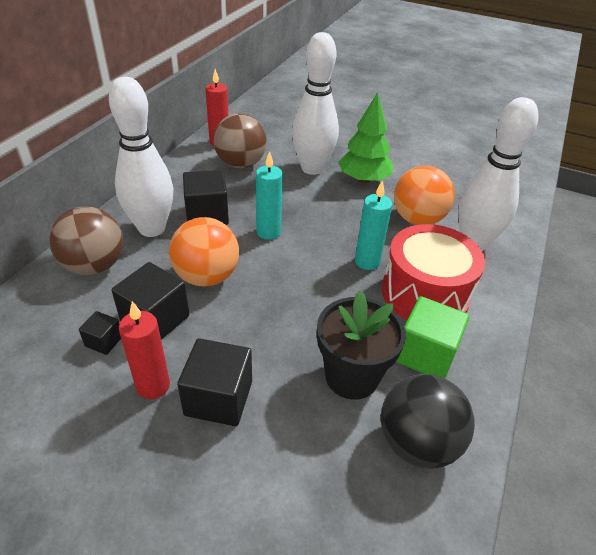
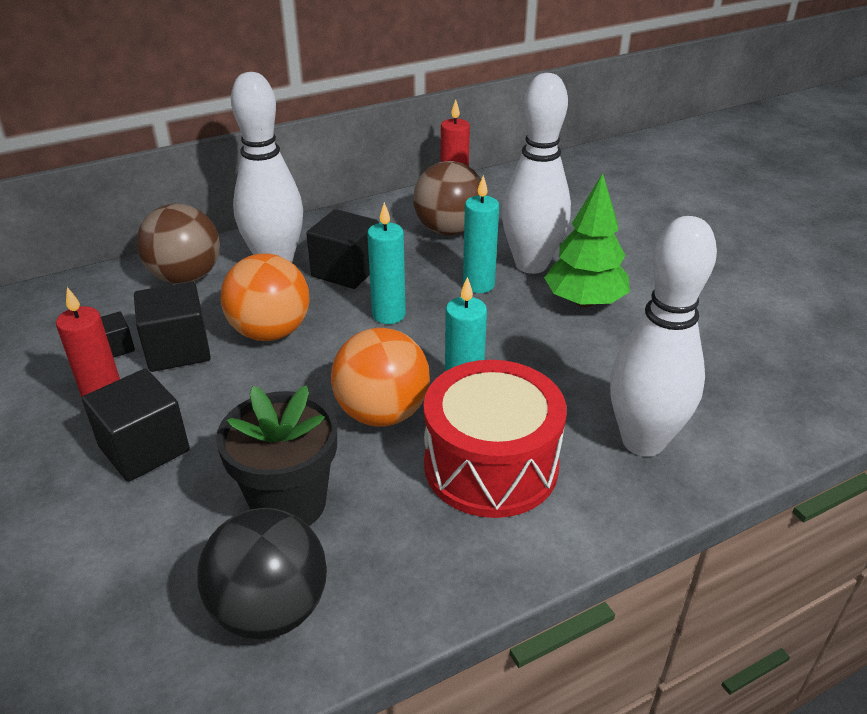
camera: 40 degrees right, 5 degrees down
orange ball [394,166,455,225] -> orange ball moved to [331,328,430,427]
green cube [396,296,469,378] -> none
none -> turquoise candle [463,175,499,293]

